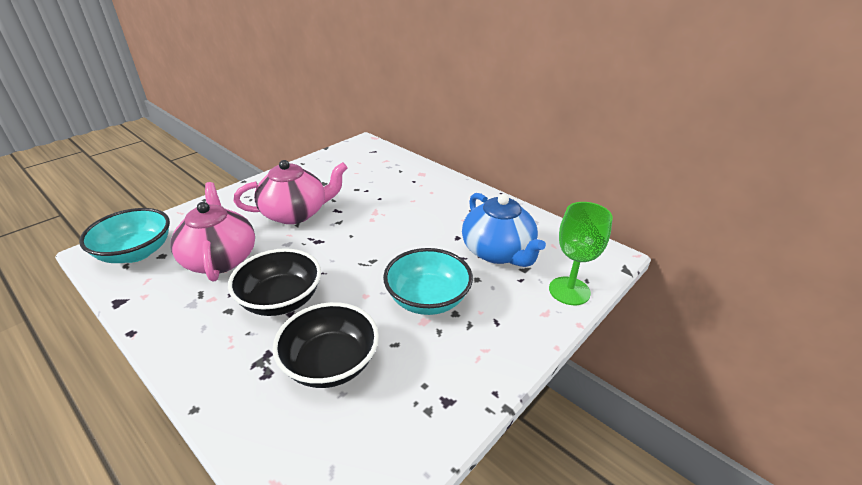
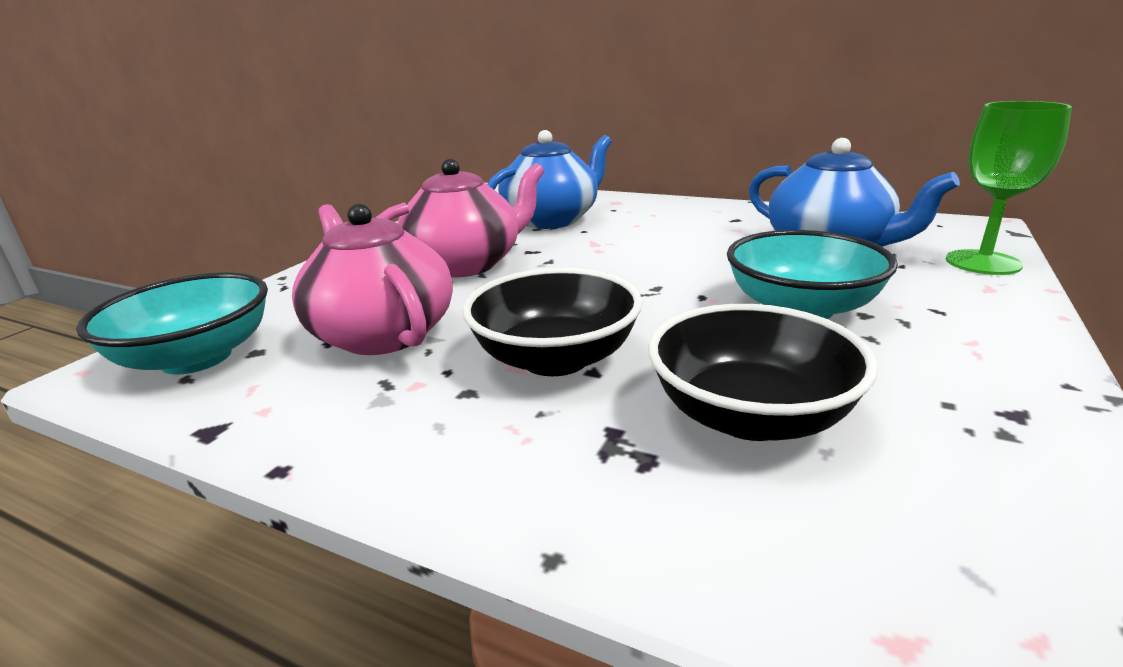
camera: 15 degrees left, 10 degrees down
none -> blue teapot [487,130,612,229]

